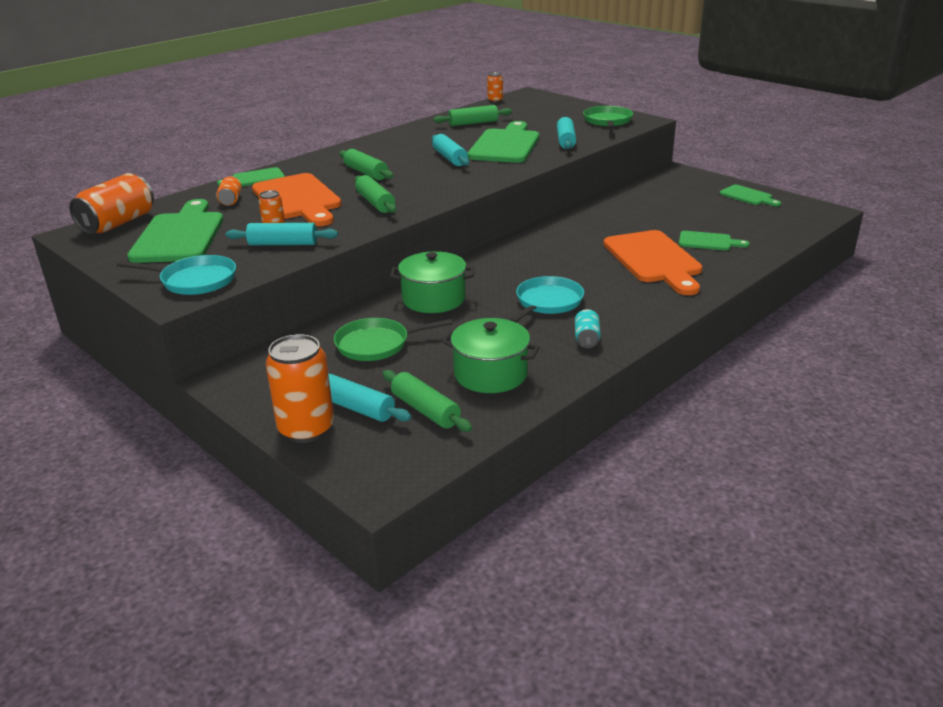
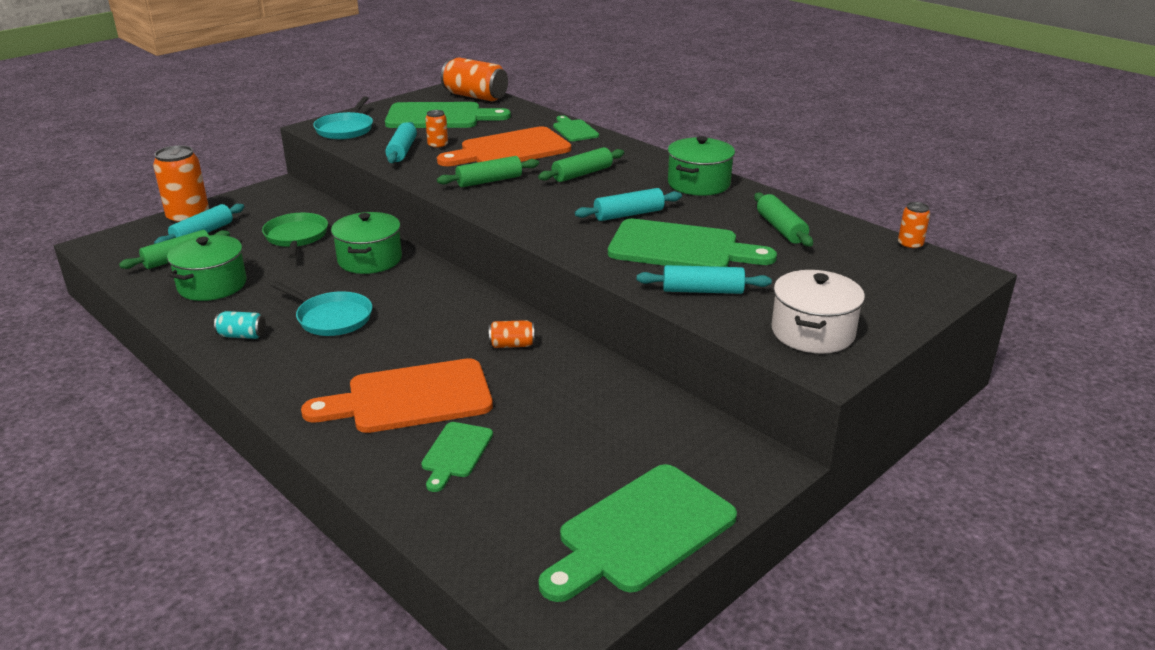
camera: 90 degrees right, 0 degrees up
orange can [216,176,242,206] -> orange can moved to [489,320,535,348]
green pan [583,106,633,129] -> white pot [771,270,865,354]
green cutting board [720,185,781,207] -> green cutting board [538,464,737,602], size x1.92
none -> green pot [668,136,735,196]

